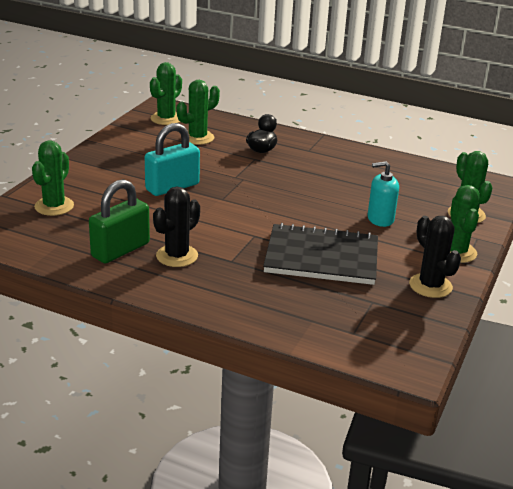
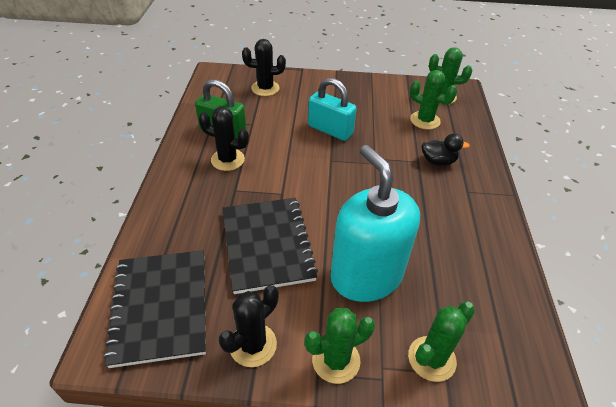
camera: 70 degrees right, 15 degrees up
green cactus [32,140,74,216] -> black cactus [242,39,286,96]
turquoise soap dispenser [368,161,399,227] -> turquoise soap dispenser [331,145,420,302], size x2.09
none -> black notebook [103,250,206,368]

